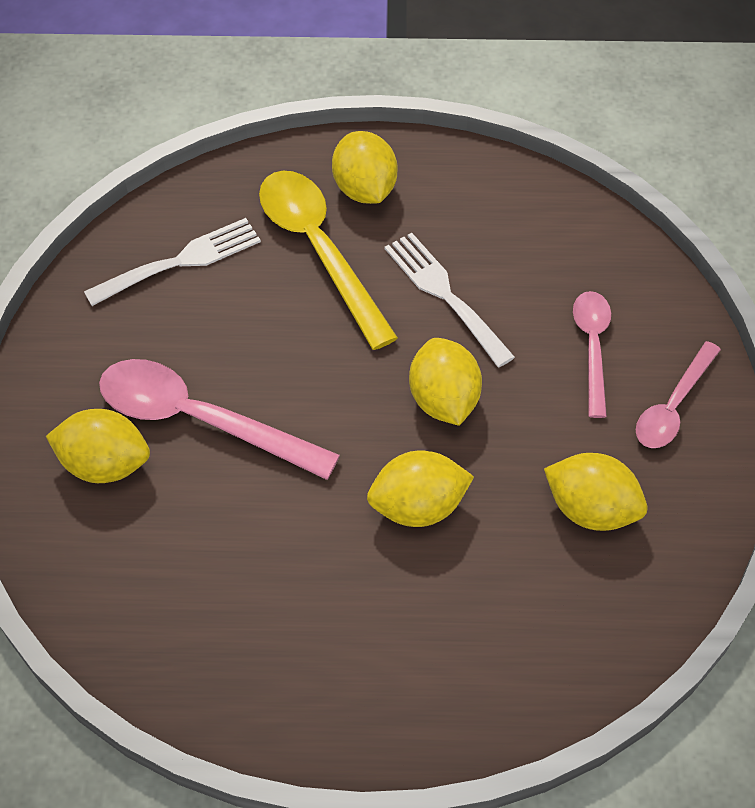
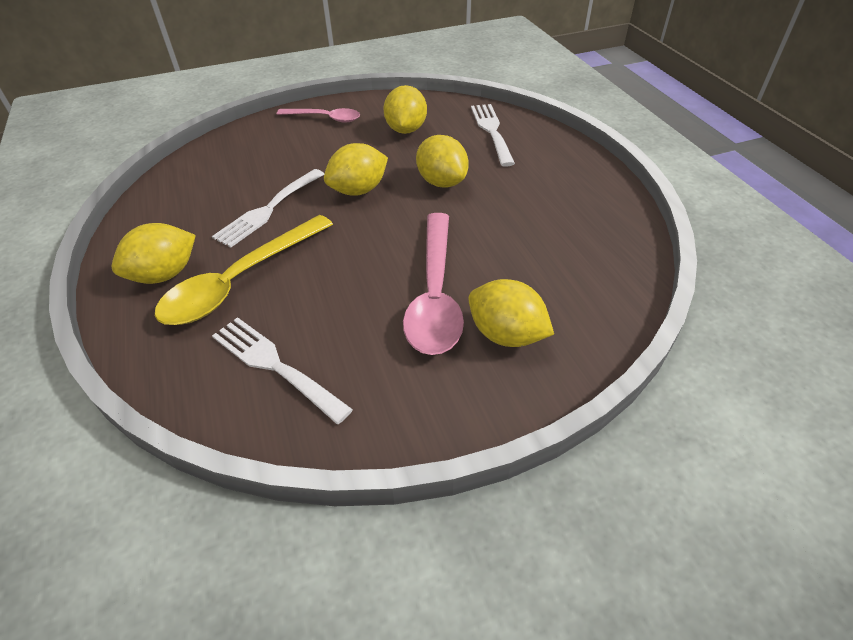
camera: 110 degrees left, 10 degrees down
yellow lemon [46,409,150,483] -> yellow lemon turned 45 degrees counterclockwise [468,279,554,347]
pink spoon [573,291,611,418] -> none
none -> white fork [471,104,515,167]

